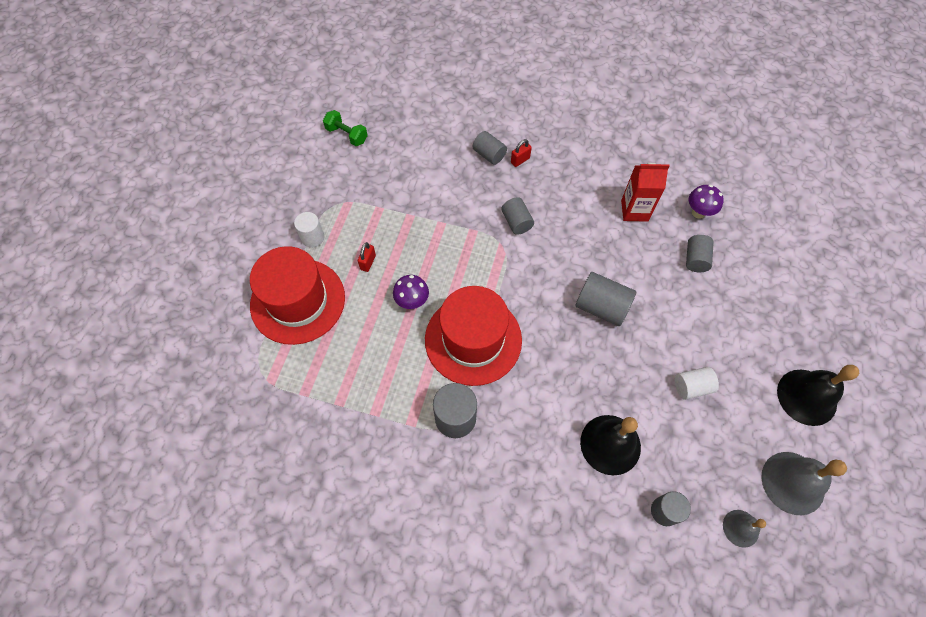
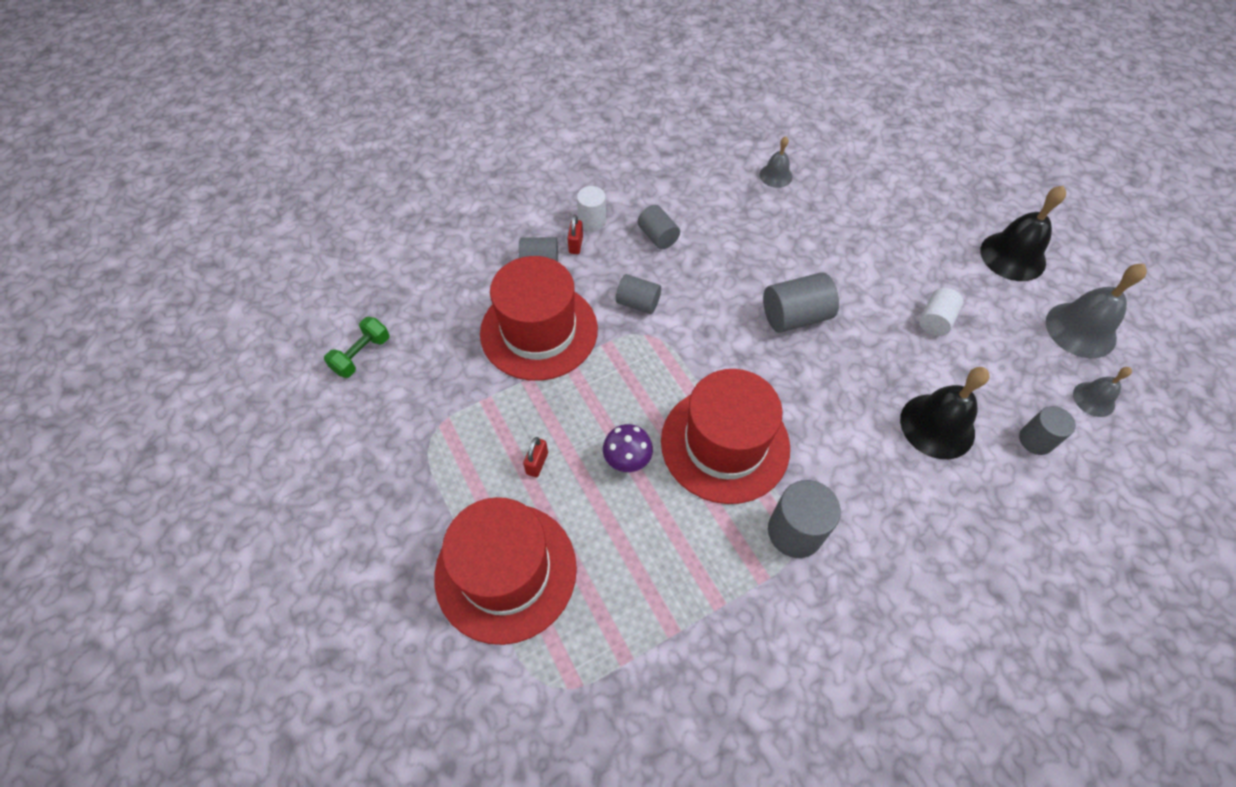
camera: 45 degrees left, 5 degrees down
white cylinder [294,212,324,247] -> white cylinder moved to [577,186,606,231]
green dumbbell [323,110,368,146] -> green dumbbell turned 45 degrees counterclockwise [324,317,389,378]
red padlock [358,242,376,272] -> red padlock turned 45 degrees clockwise [523,437,548,477]
red carton [621,163,669,222] -> none
grey cylinder [686,235,714,272] -> grey cylinder moved to [638,205,680,249]
purple mushroom [689,185,724,219] -> grey bell [760,136,793,188]
none -> red hat [480,256,598,381]

